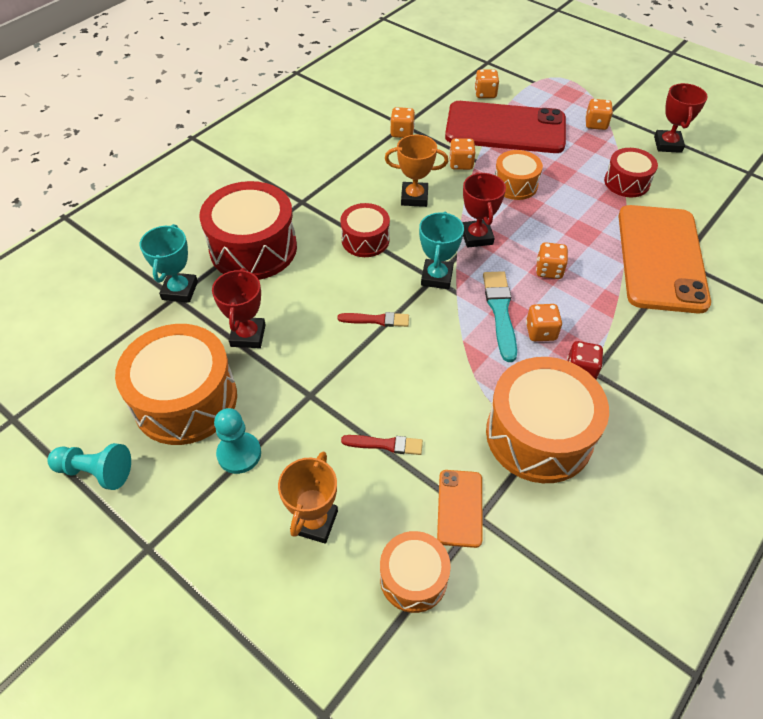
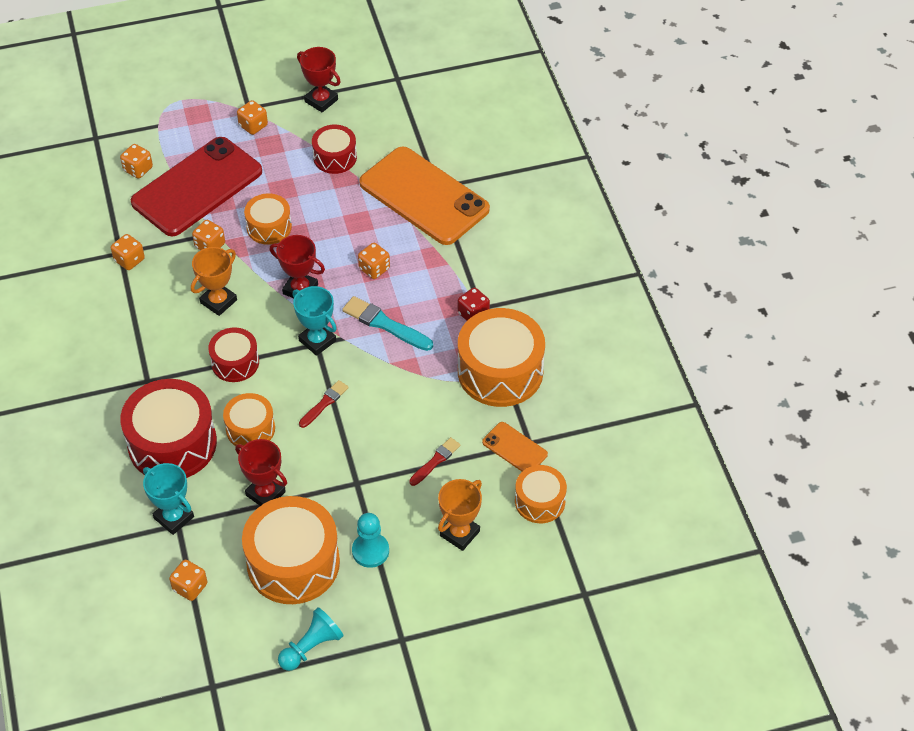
camera: 55 degrees left, 0 degrees up
orange trophy [278,451,338,544] -> orange trophy turned 75 degrees clockwise [438,479,482,551]
orange dice [526,304,562,341] -> orange dice moved to [169,560,207,601]
none -> orange drum [223,393,275,446]

